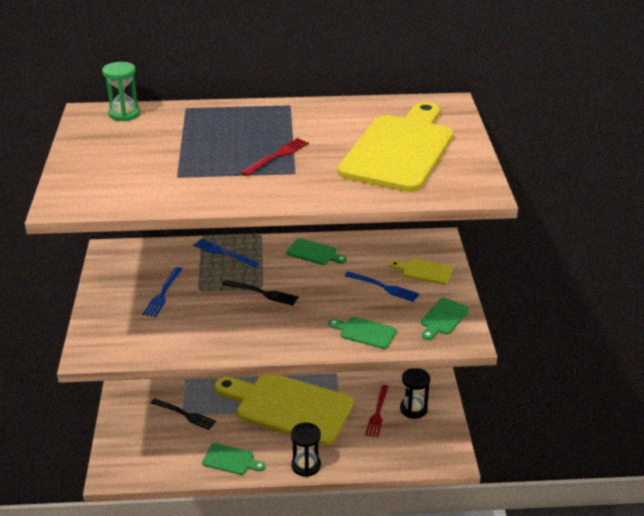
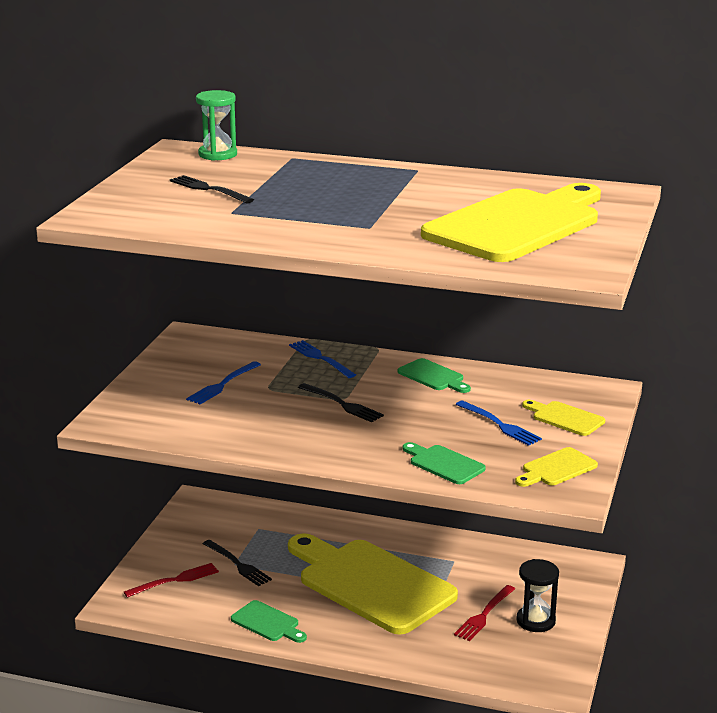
camera: 20 degrees right, 10 degrees down
red fork [241,138,309,176] -> red fork moved to [124,563,219,598]
black hourglass [291,422,321,477] -> none
green cutting board [421,298,469,340] -> yellow cutting board [515,447,598,487]
none -> black fork [170,175,254,203]

